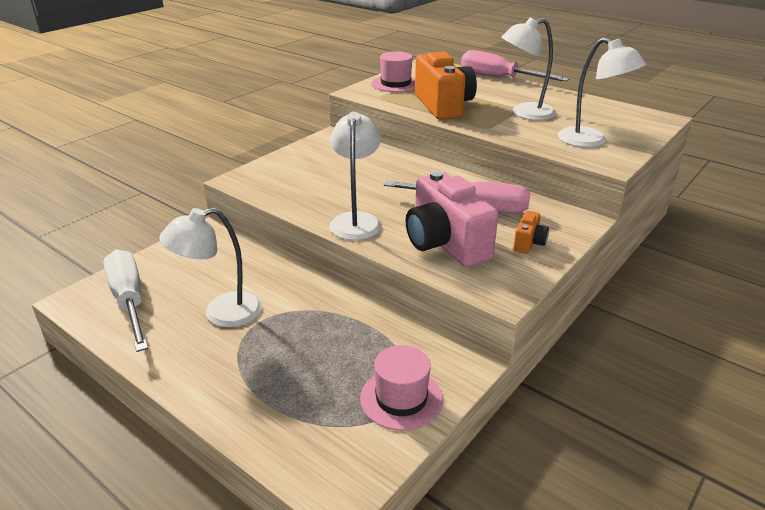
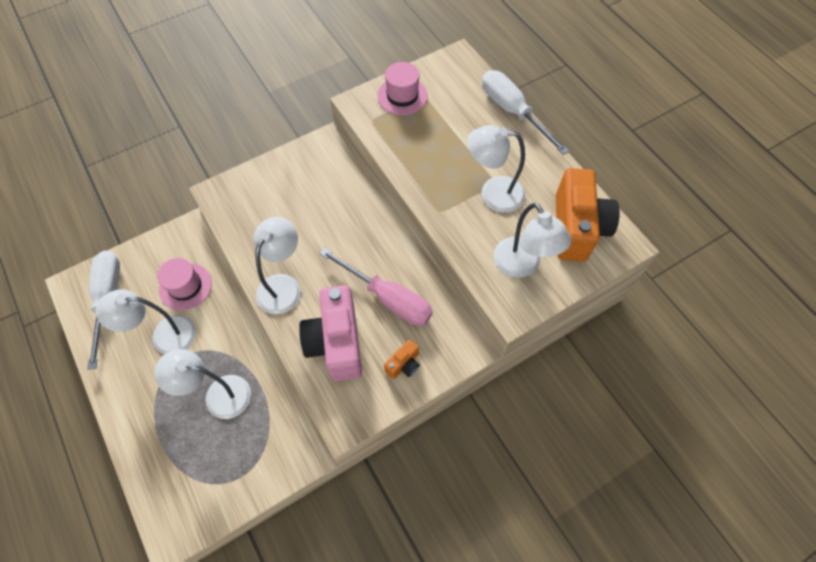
camera: 20 degrees right, 30 degrees up
pink hat [360,345,443,431] -> pink hat moved to [157,258,212,310]
orange camera [415,52,477,120] -> orange camera moved to [556,168,620,262]
pink screwdriver [461,50,569,81] -> white screwdriver [482,70,569,155]
none -> white lamp [154,349,251,419]

